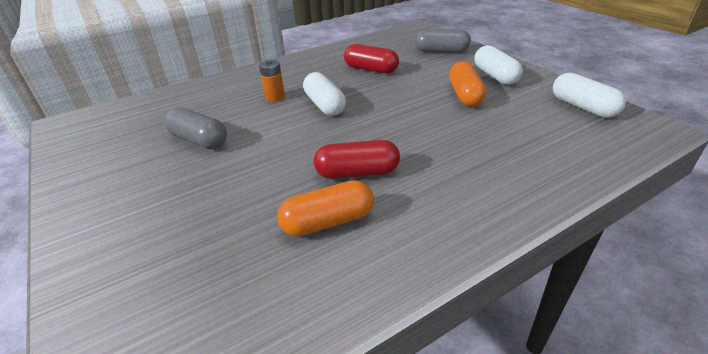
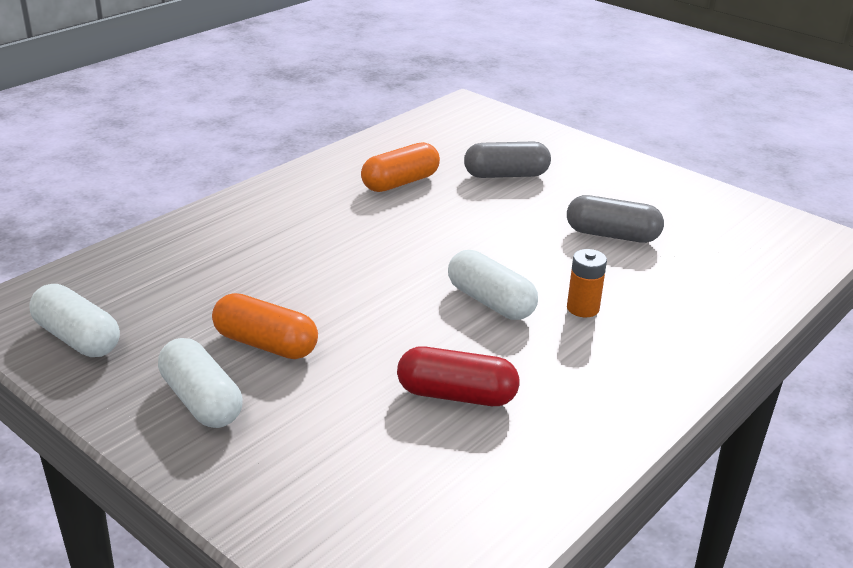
camera: 160 degrees right, 5 degrees down
red capsule [314,140,400,179] -> none
grey capsule [415,29,471,53] -> grey capsule moved to [464,141,551,178]
orange capsule [449,62,487,107] -> orange capsule turned 45 degrees counterclockwise [212,293,318,359]

